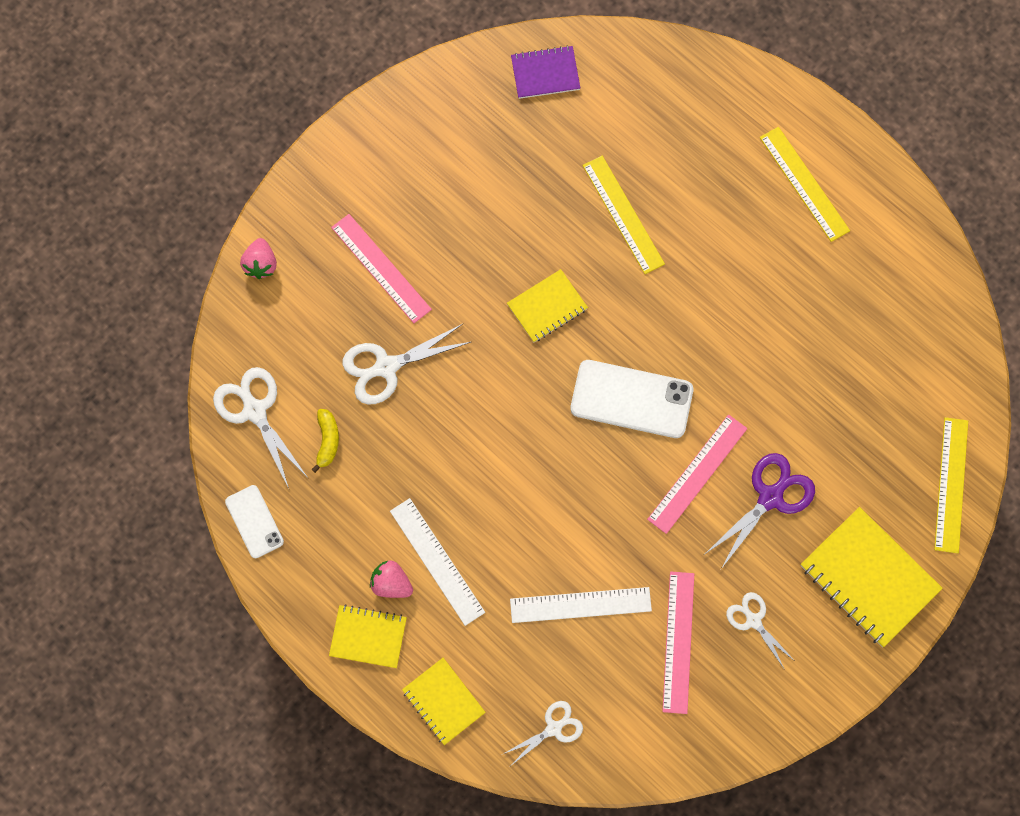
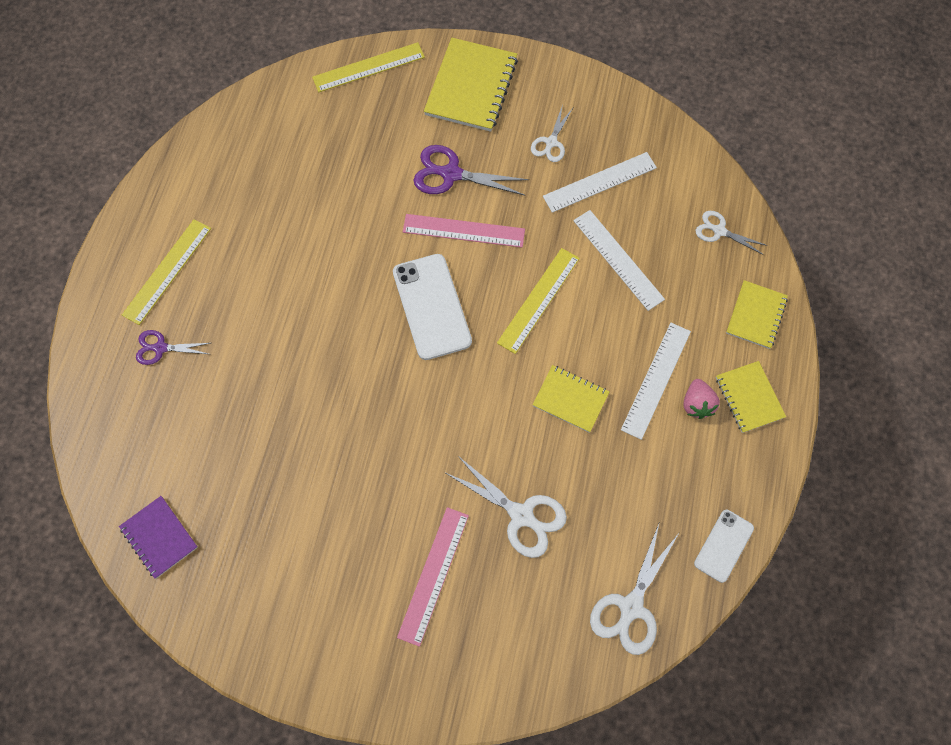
camera: 120 degrees left, 5 degrees down
pink strawberry [240,238,277,279] -> none
yellow banana [312,409,339,473] -> none
yellow notebook [507,269,588,342] -> yellow notebook moved to [532,365,610,433]
yellow ruler [583,156,665,274] -> yellow ruler moved to [497,248,580,354]
pink ruler [662,571,694,714] -> white ruler [543,152,657,213]
none -> purple scissors [136,330,210,365]

